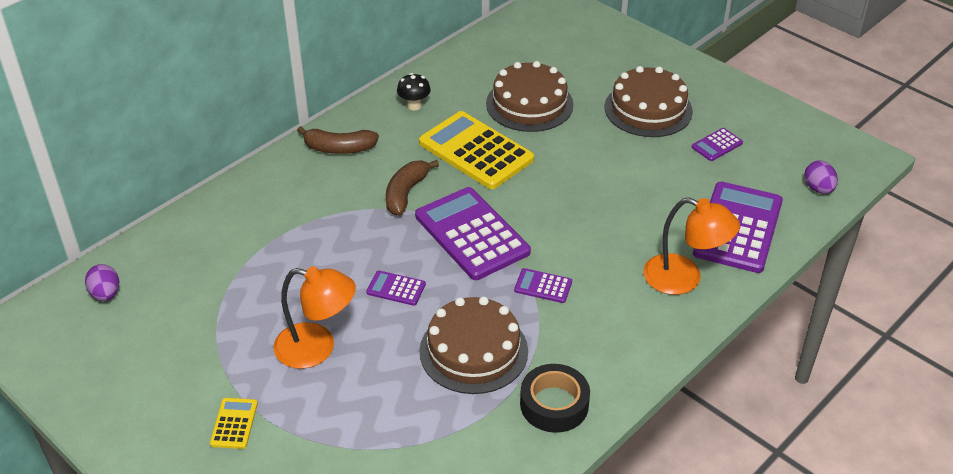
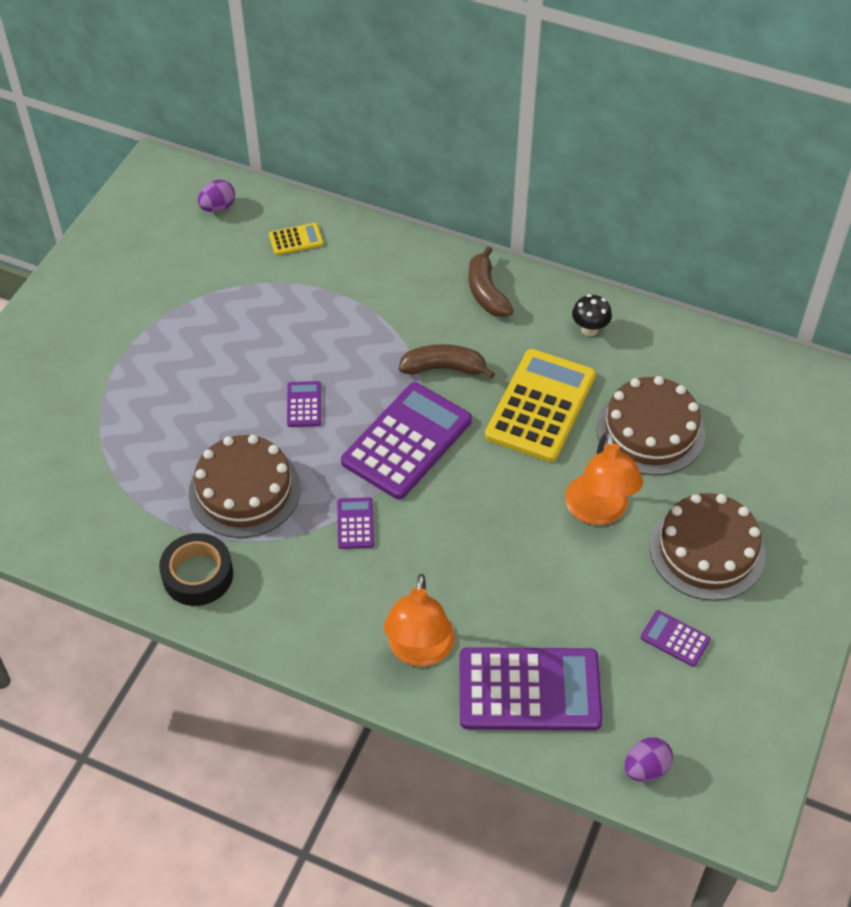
camera: 70 degrees right, 10 degrees up
yellow calculator [210,398,258,449] -> yellow calculator moved to [269,223,324,255]
orange lamp [273,266,356,369] -> orange lamp moved to [565,431,643,525]

